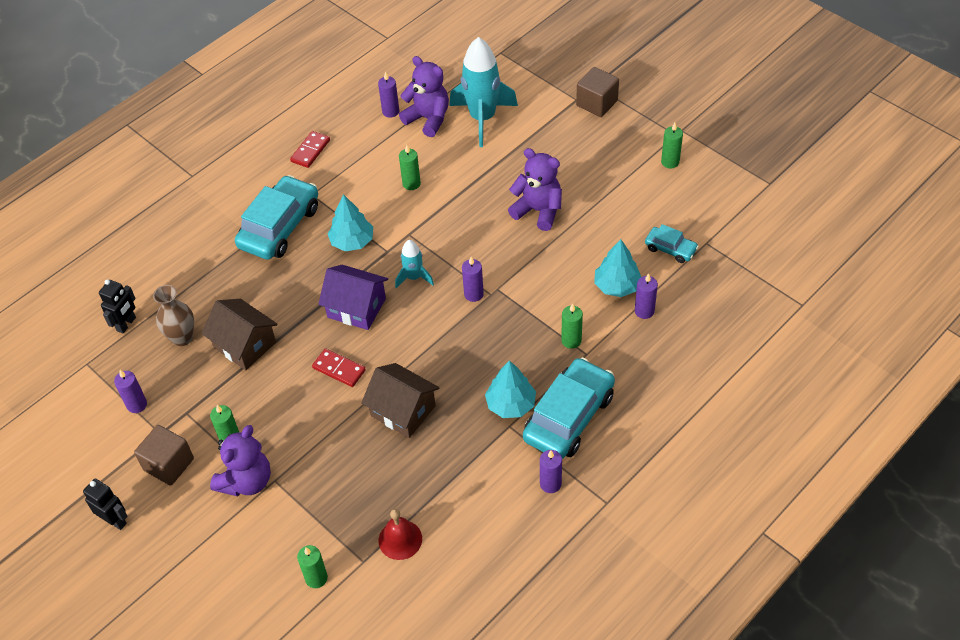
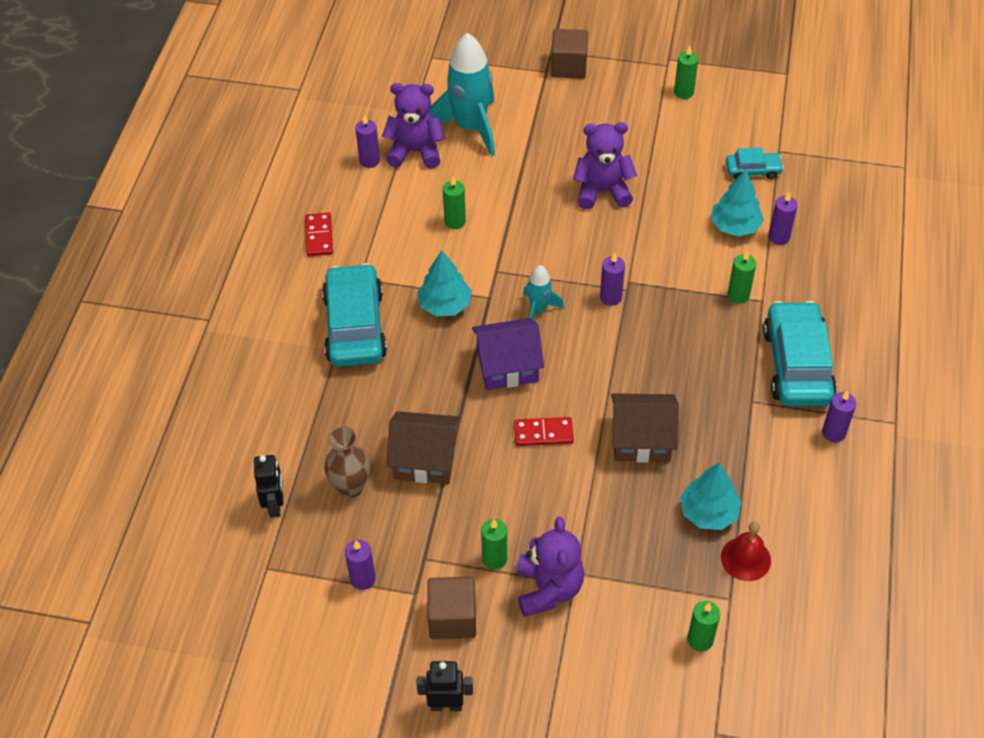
camera: 35 degrees left, 0 degrees up
turquoise tree [485,360,536,418] -> turquoise tree moved to [680,462,741,530]

